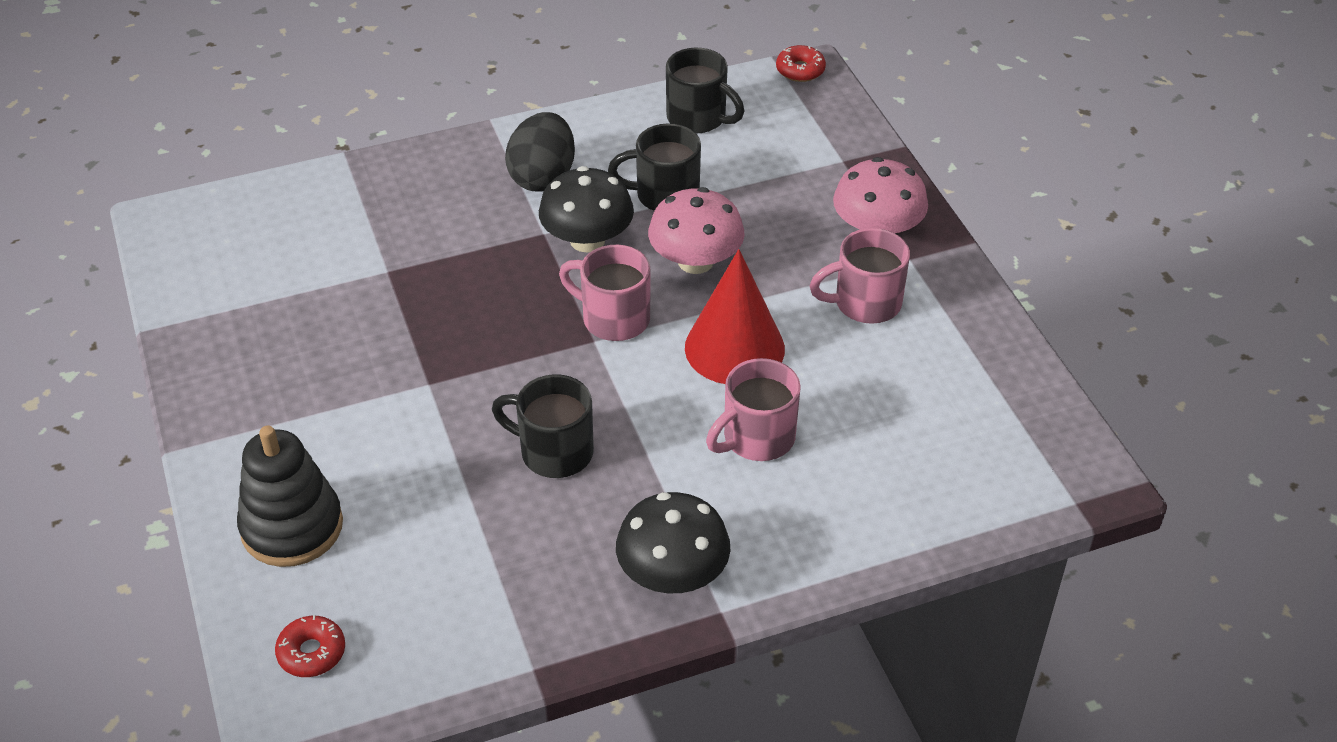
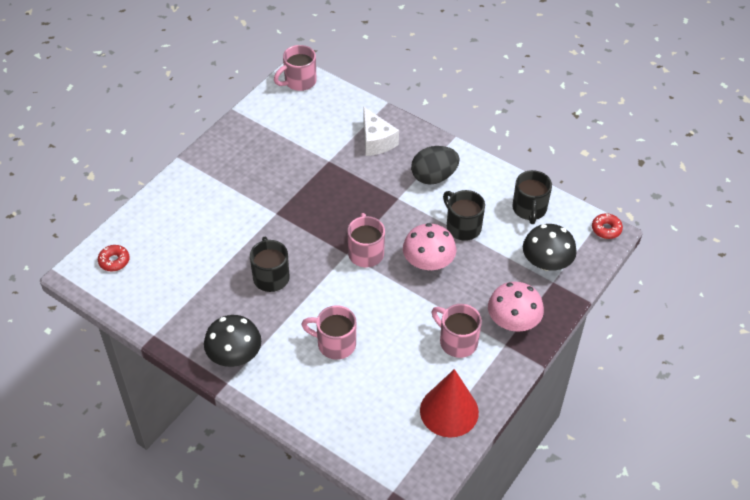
camera: 55 degrees right, 5 degrees up
black stacking toy [237,425,343,567] -> none
black mushroom [539,166,634,253] -> black mushroom moved to [523,224,577,271]
red cone [685,249,785,384] -> red cone moved to [420,369,479,438]
none -> pink mug [274,45,317,91]
none -> white cheese [363,107,399,156]

